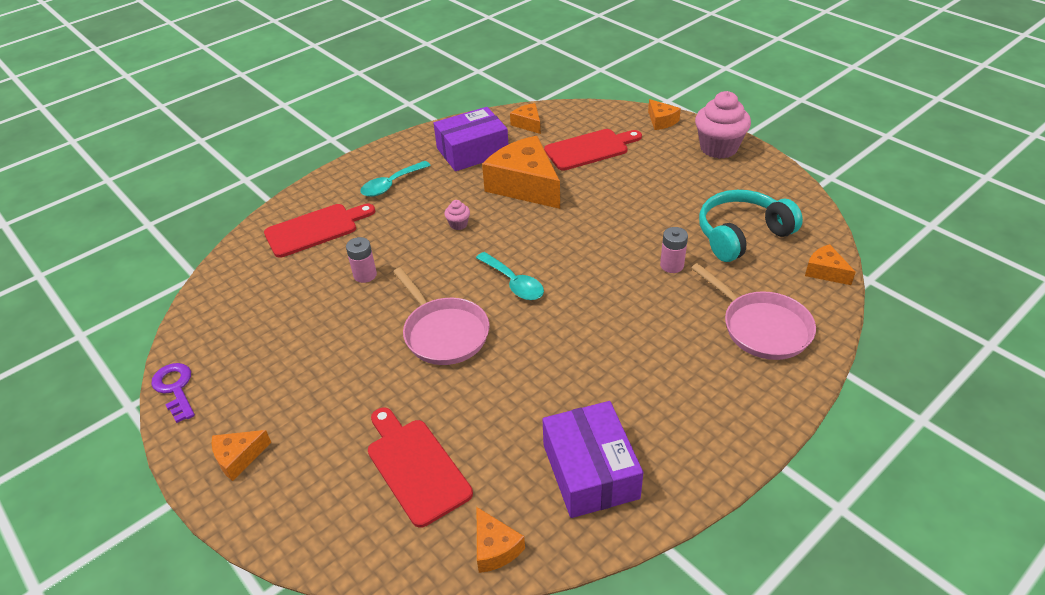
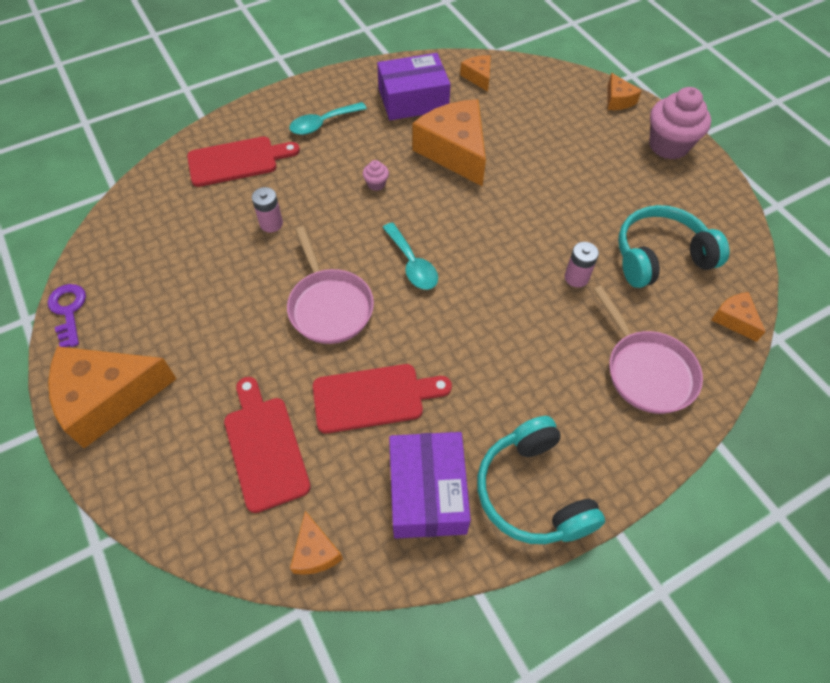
camera: 10 degrees right, 15 degrees up
orange cheese [212,430,271,481] -> orange cheese [48,346,177,448], size x2.12
red cutting board [544,129,642,171] -> red cutting board moved to [313,364,452,433]
none -> turquoise headphones [477,416,605,544]

